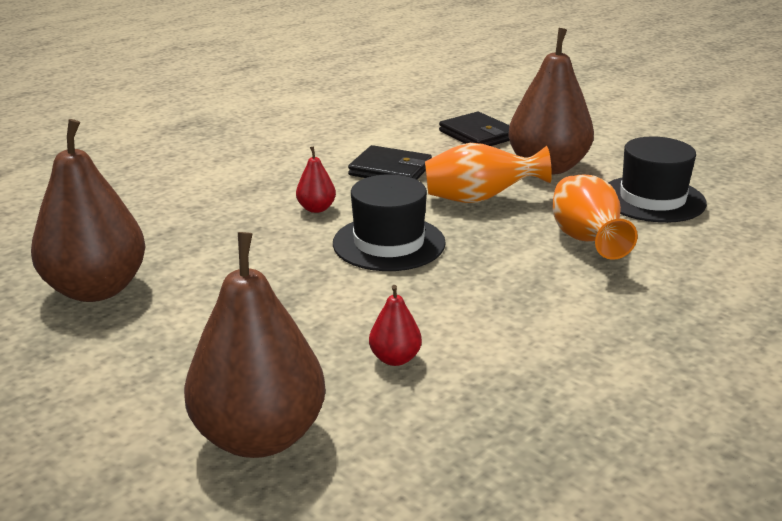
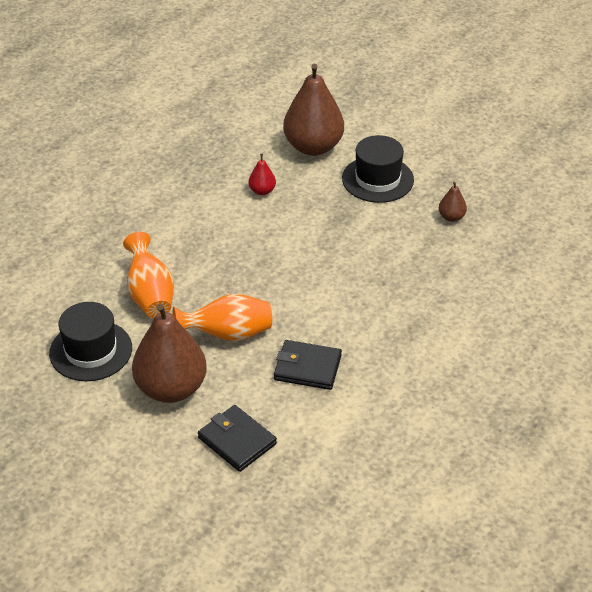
camera: 170 degrees right, 15 degrees up
brown pear [31,119,146,302] -> brown pear [439,182,467,222], size x0.44
red pear [296,146,336,213] -> none
black hat [333,175,446,271] -> black hat moved to [342,135,414,203]

